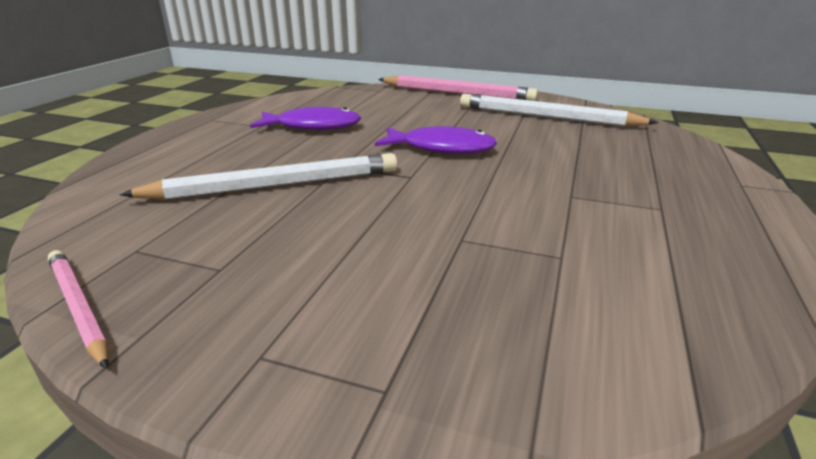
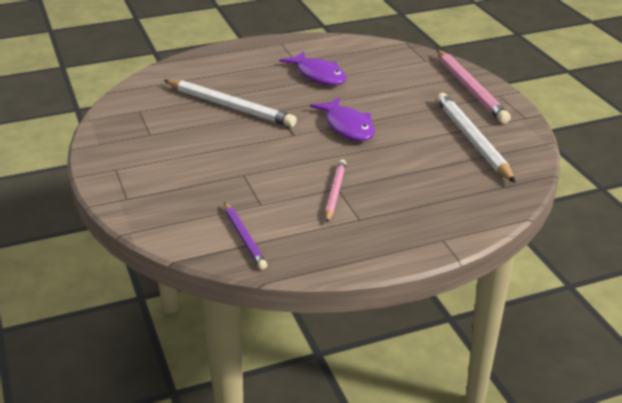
camera: 50 degrees right, 5 degrees up
pink pencil [48,250,109,369] -> pink pencil moved to [325,159,346,222]
none -> purple pencil [224,202,267,269]

